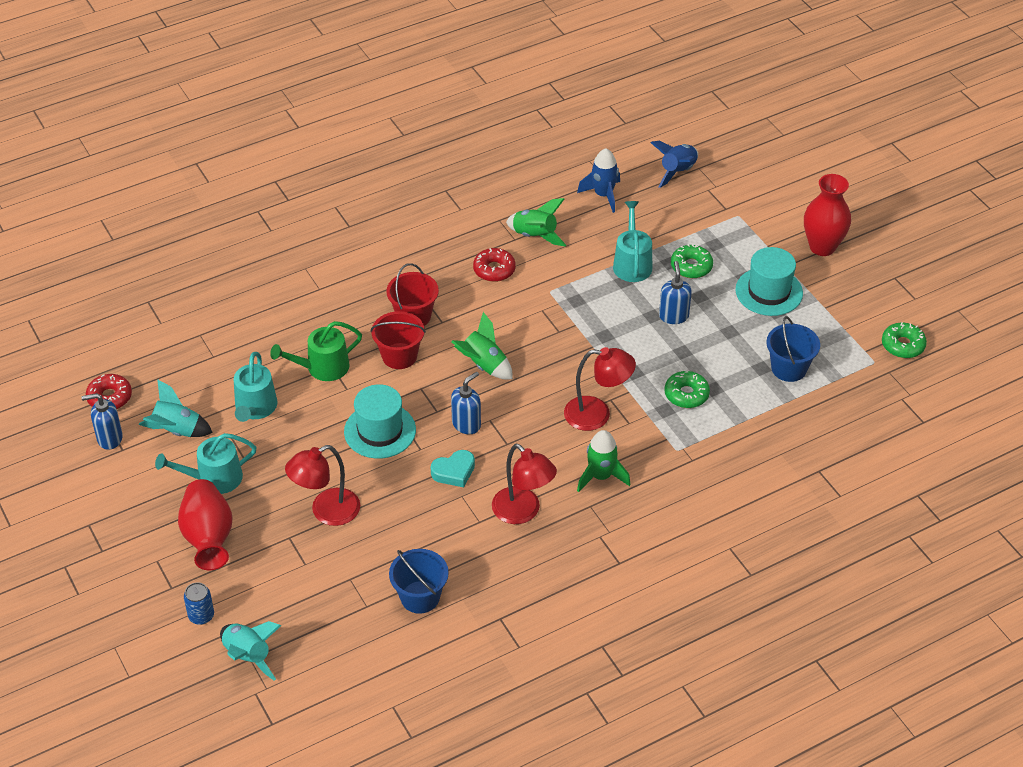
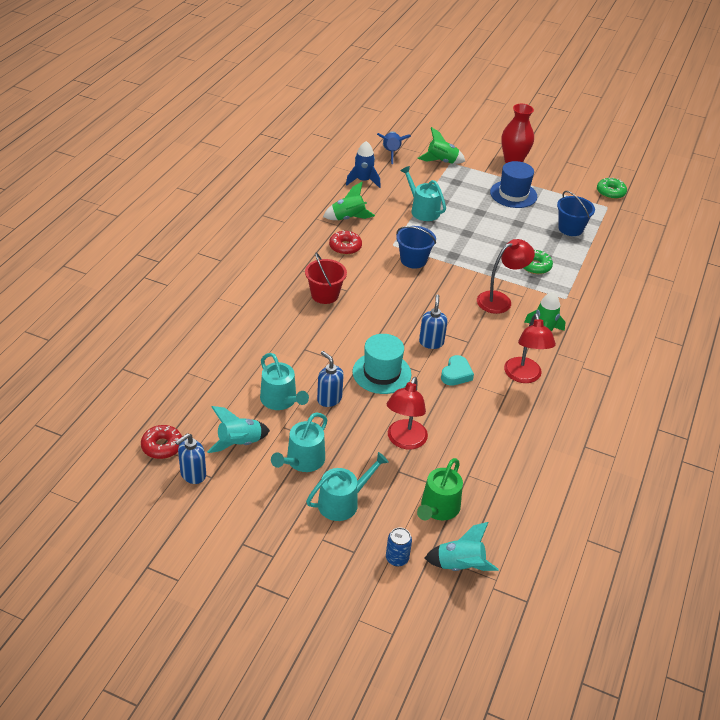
camera: 40 degrees left, 5 degrees down
red vase [178,479,232,570] -> turquoise watering can [306,452,389,521]
green watering can [270,321,362,381] -> green watering can moved to [417,458,463,520]
red bucket [371,311,426,369] -> none
blue bucket [389,549,449,614] -> blue bucket moved to [396,226,436,269]
green rocket [451,312,513,379] -> green rocket moved to [418,127,465,164]
red lamp [492,444,557,524] -> red lamp turned 75 degrees clockwise [504,313,556,383]
blue soap dispenser [659,261,692,324] -> blue soap dispenser moved to [317,351,344,407]
green donut [671,244,713,278] -> none
turquoise hat [735,247,803,316] -> blue hat [490,161,537,208]

